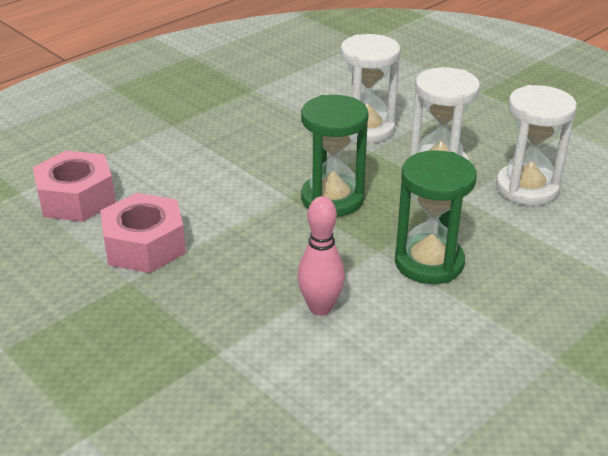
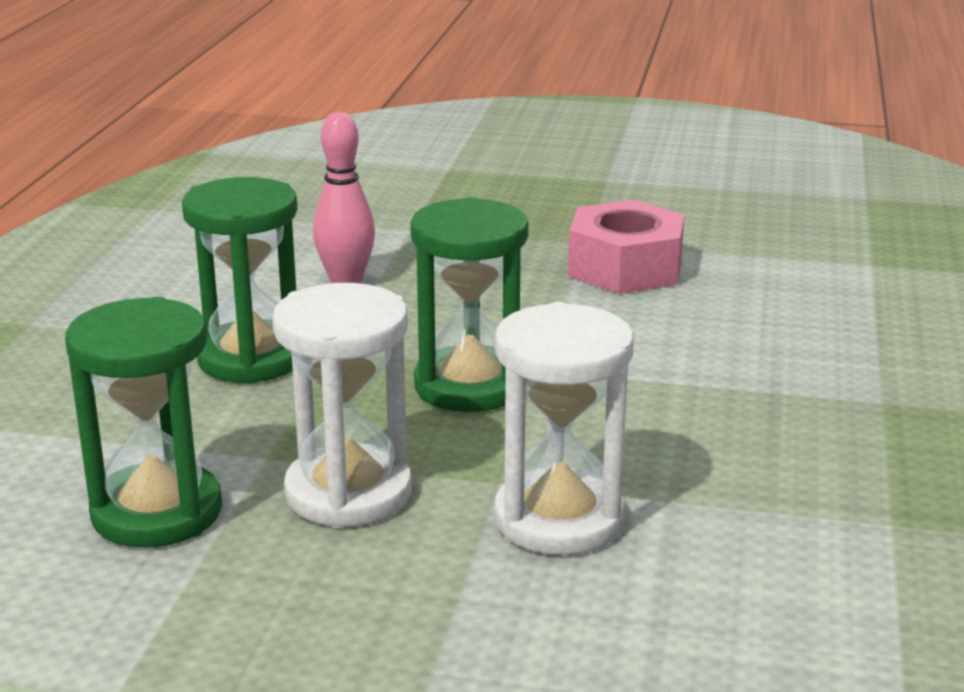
camera: 145 degrees right, 10 degrees down
pink nut [33,151,116,222] -> none
white hourglass [496,85,577,206] -> green hourglass [65,297,222,548]

